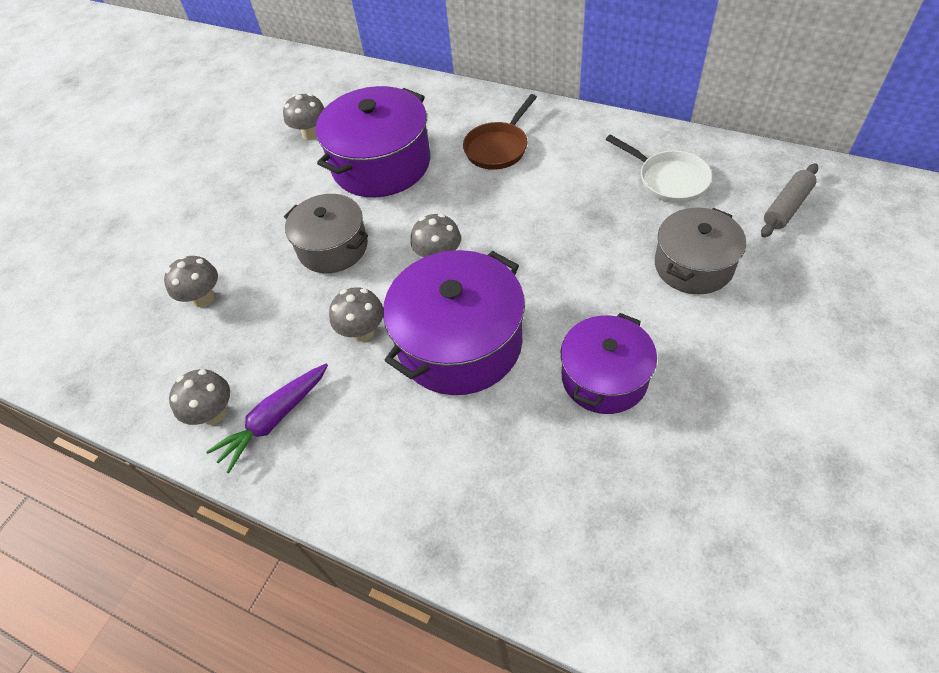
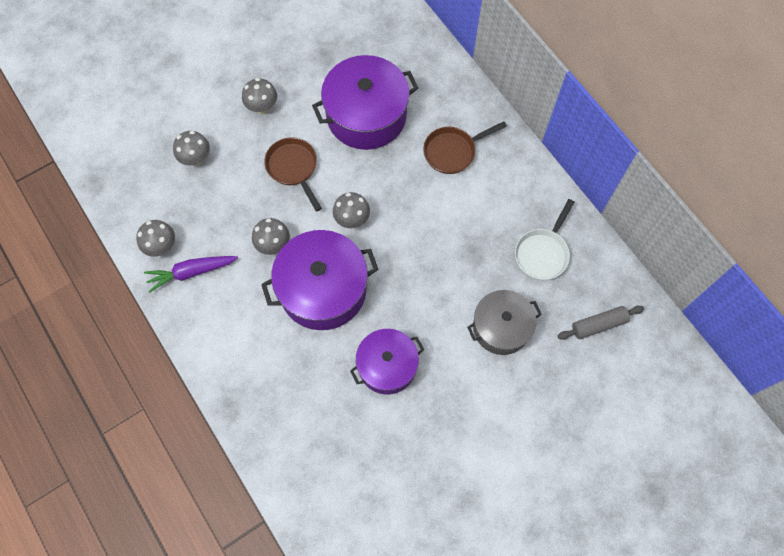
camera: 25 degrees right, 15 degrees up
grey mushroom [283,93,324,140] -> grey mushroom moved to [242,78,277,114]
grey pot [284,194,368,273] -> brown pan [264,137,322,212]
white pan [605,135,712,203] -> white pan turned 45 degrees clockwise [515,199,574,280]

